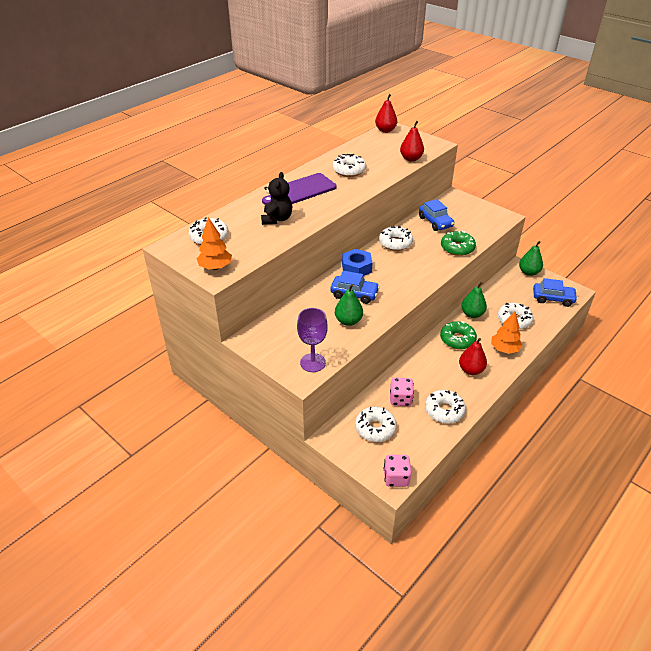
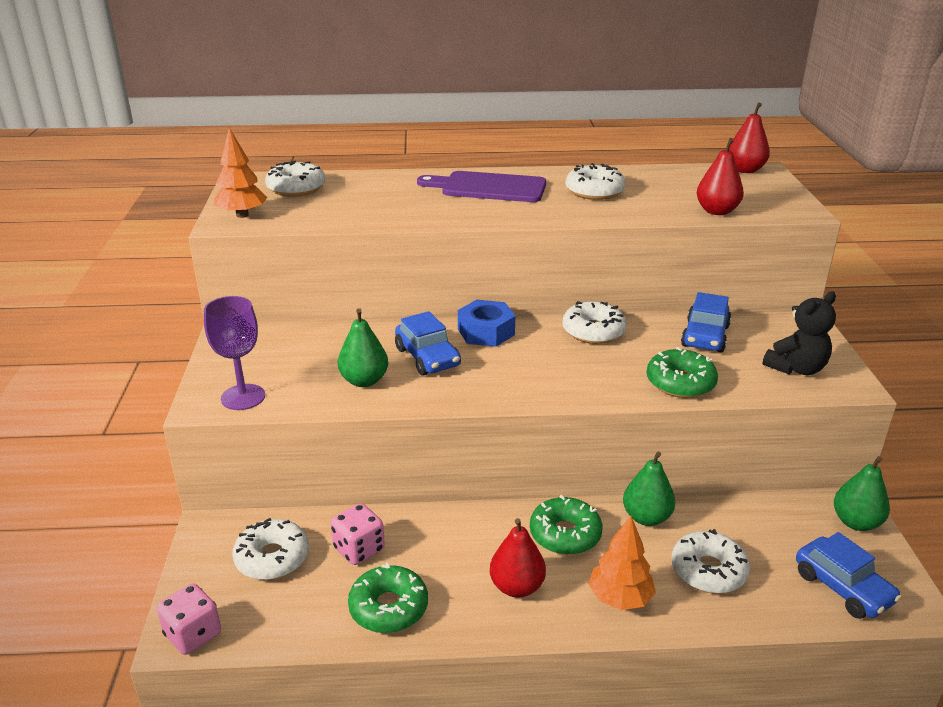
camera: 45 degrees right, 10 degrees down
black teddy bear [261,172,292,225] -> black teddy bear moved to [763,291,836,375]
white donut [425,390,466,424] -> green donut [348,563,428,633]

